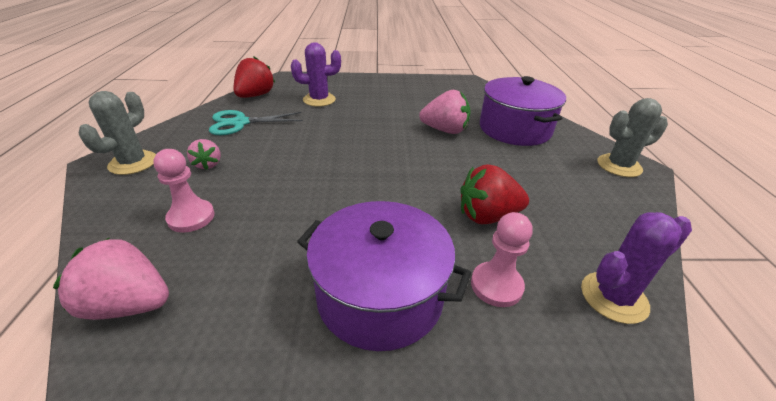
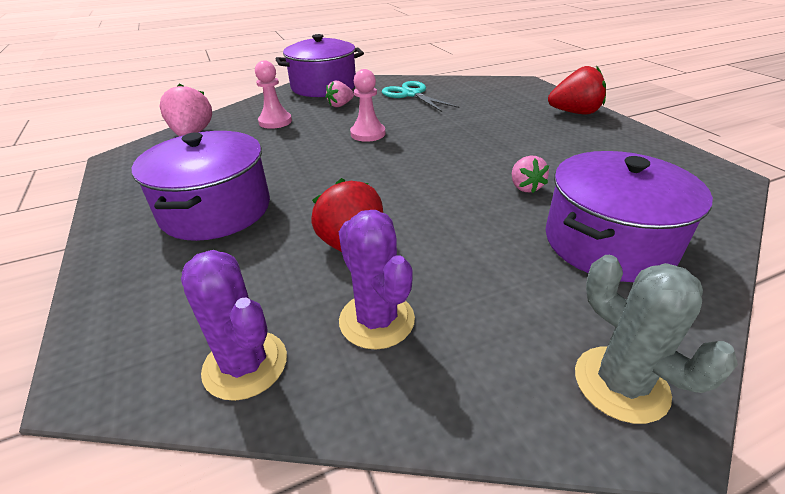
camera: 70 degrees right, 0 degrees up
grey cactus [79,91,156,175] -> purple pot [276,34,364,97]
red strawberry [234,57,275,98] -> red strawberry moved to [548,66,606,114]
purple cactus [291,42,341,107] -> purple cactus moved to [339,210,415,350]
pink strawberry [419,90,470,134] -> pink strawberry [512,156,549,193], size x0.60
pink pawn [471,212,533,307] -> pink pawn moved to [350,69,385,142]

